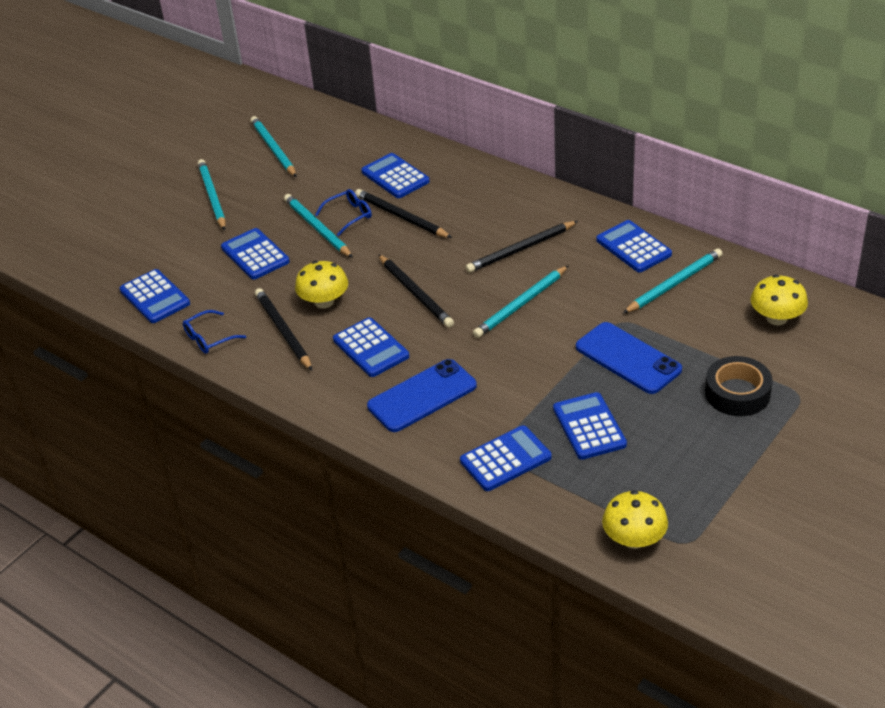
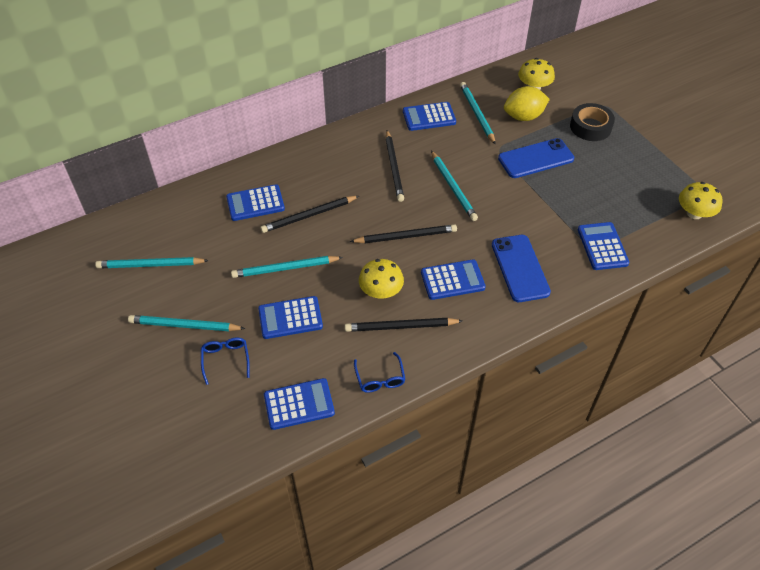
camera: 70 degrees left, 10 degrees up
blue glasses [315,189,372,236] -> blue glasses moved to [201,338,250,385]
blue calculator [553,392,627,460] -> none
none -> yellow lemon [504,86,550,121]

